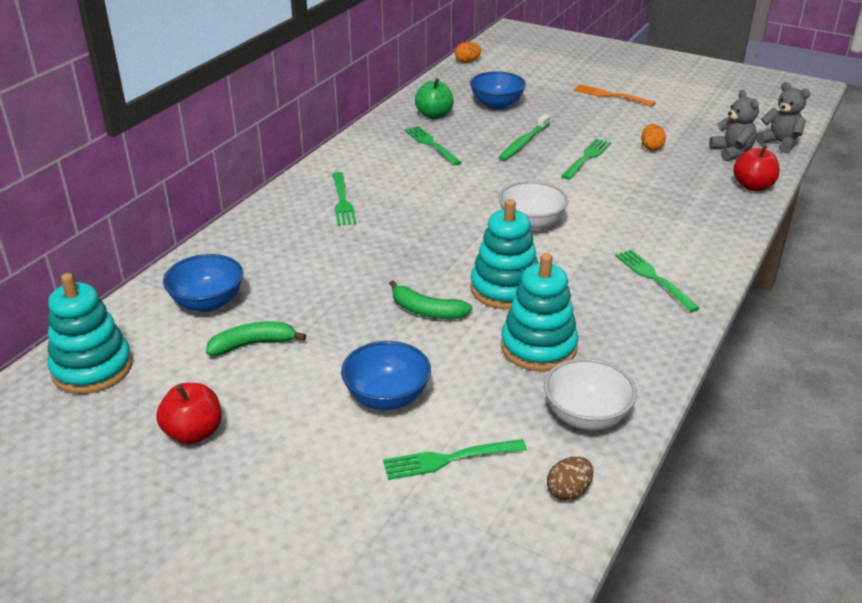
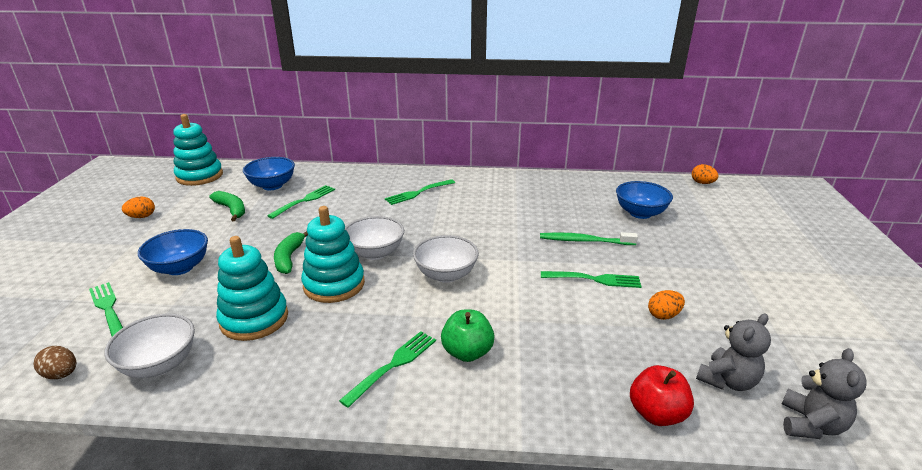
camera: 65 degrees right, 5 degrees down
red apple [156,383,221,444] -> orange egg [122,196,155,218]
green fork [405,126,462,165] -> green fork moved to [267,185,335,219]
green apple [415,78,453,119] -> green apple moved to [441,310,495,362]
orange fork [574,84,656,107] -> none
none -> white bowl [345,216,404,260]

